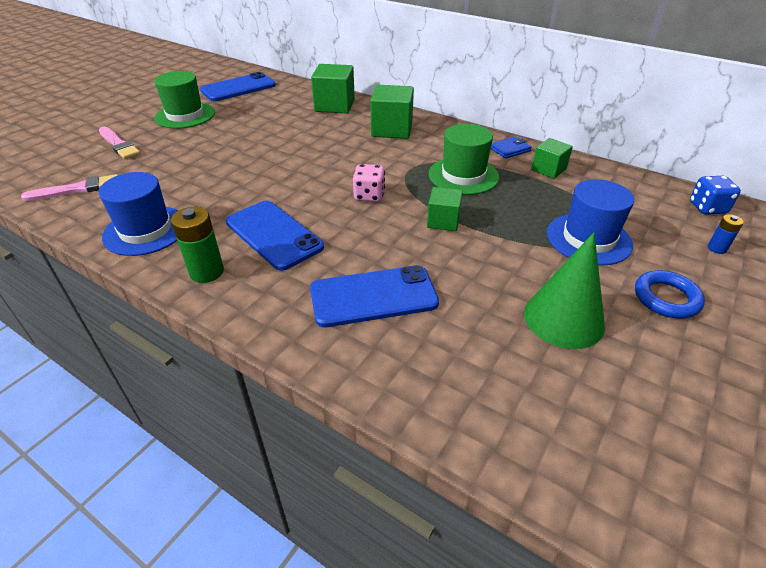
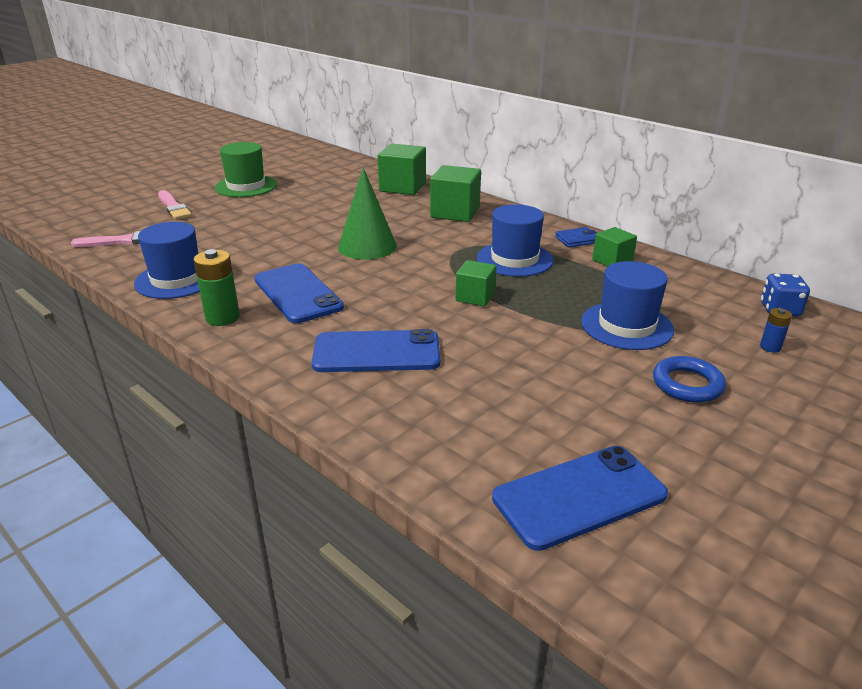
camera: 10 degrees right, 10 degrees down
blue phone [200,72,276,101] -> blue phone moved to [492,446,668,551]
pink dice [353,164,385,202] -> none
green hat [429,124,499,195] -> blue hat [477,204,553,277]
green cone [524,232,605,349] -> green cone moved to [338,168,397,260]

